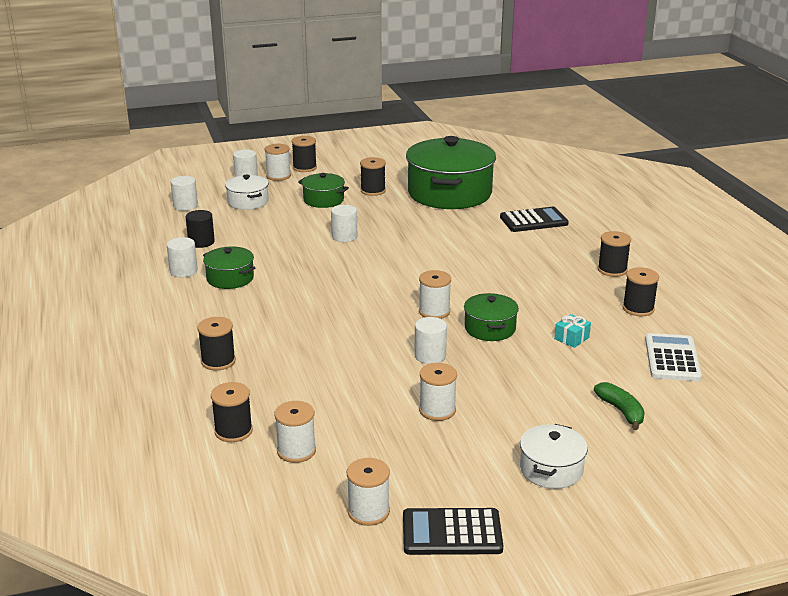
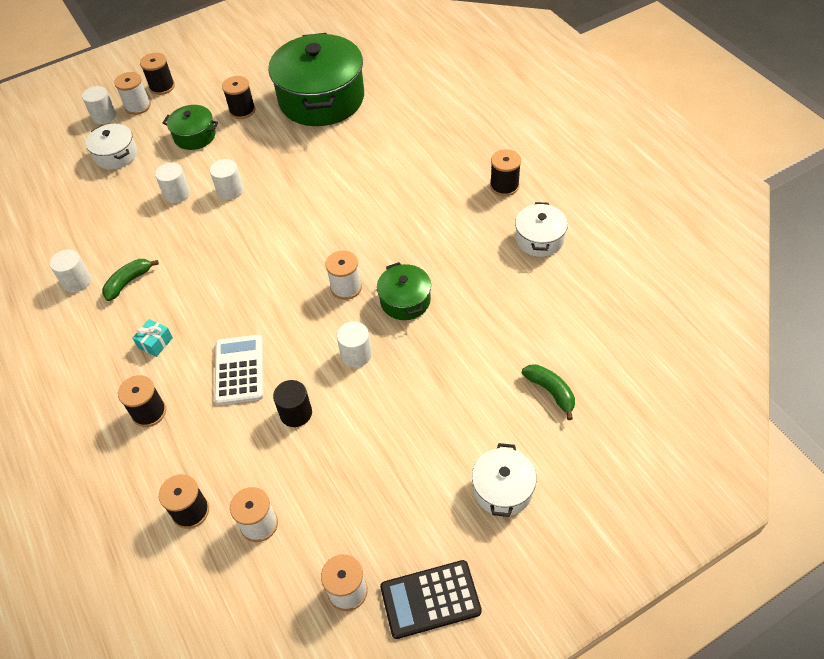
camera: 10 degrees left, 25 degrees up
white cylinder [171,176,198,211] -> white cylinder moved to [155,162,190,203]
black cylinder [186,210,215,248] -> black cylinder moved to [273,380,312,427]
green pot [203,247,255,289] -> green banana [102,259,159,301]
white spool [419,363,457,421] -> none
black calculator [500,207,569,232] -> none
turquoise gift [554,314,591,348] -> turquoise gift moved to [133,319,173,357]
black spool [623,267,659,316] -> white pot [515,202,568,257]
white calculator [645,333,702,381] -> white calculator moved to [214,335,264,405]

